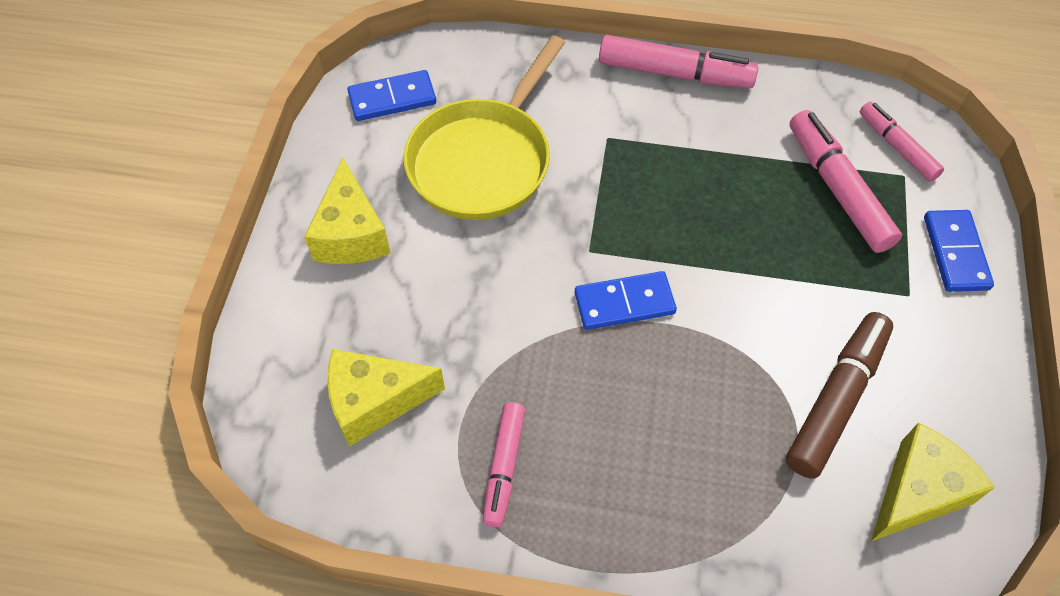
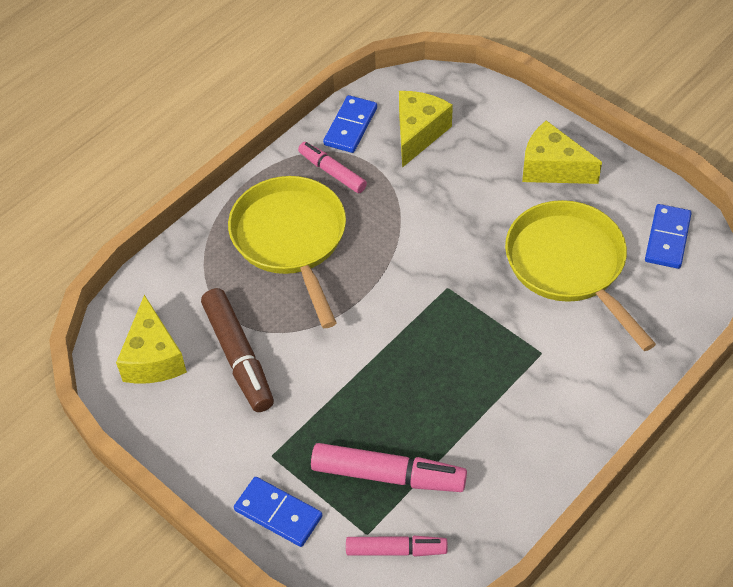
camera: 125 degrees right, 5 degrees down
blue domino [575,271,677,330] -> blue domino moved to [323,95,377,153]
pink marker [599,35,758,88] -> none
none -> yellow pan [228,176,346,328]

